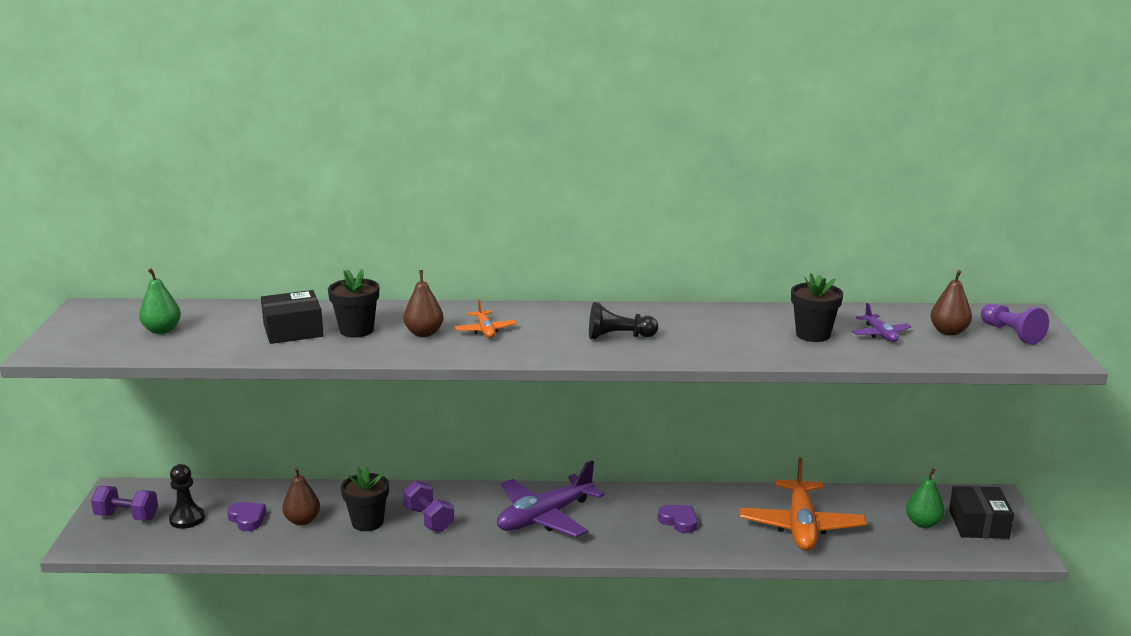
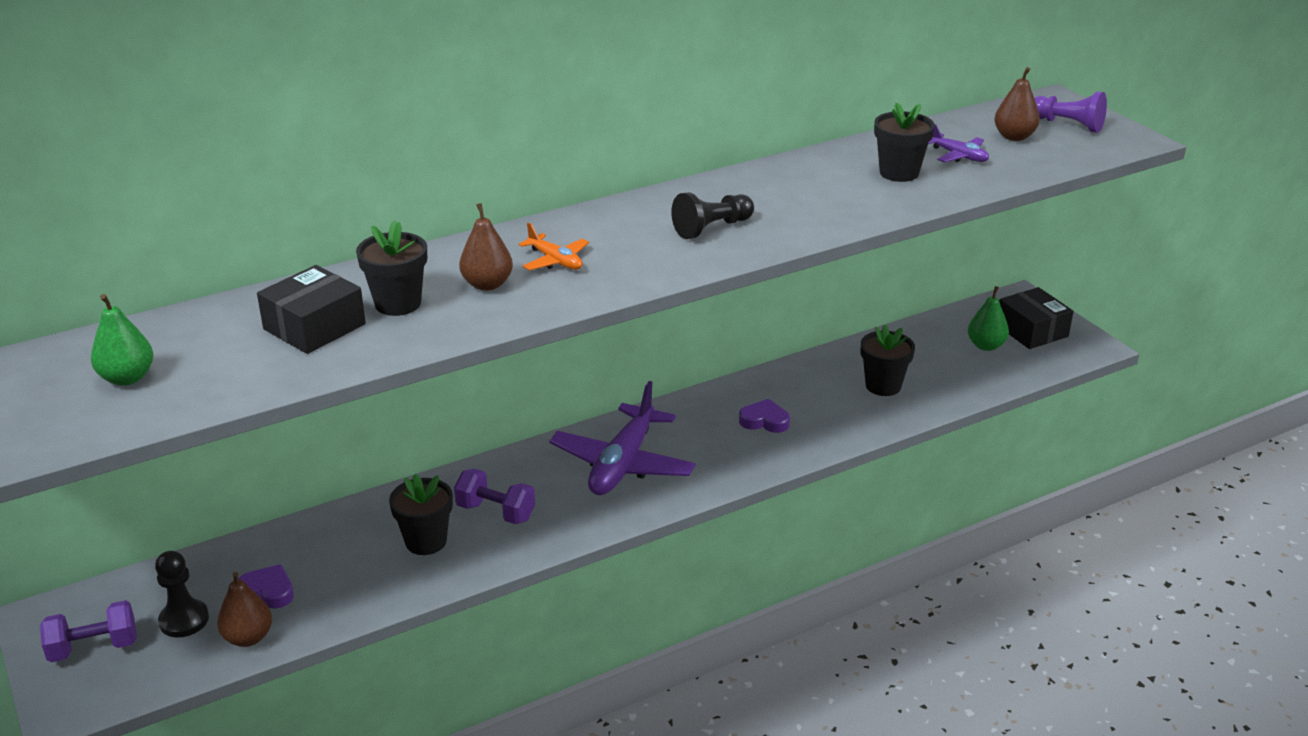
camera: 30 degrees left, 10 degrees up
brown pear [282,467,320,525] -> brown pear moved to [217,572,272,647]
orange plane [740,457,867,551] -> black flower pot [861,324,915,396]

